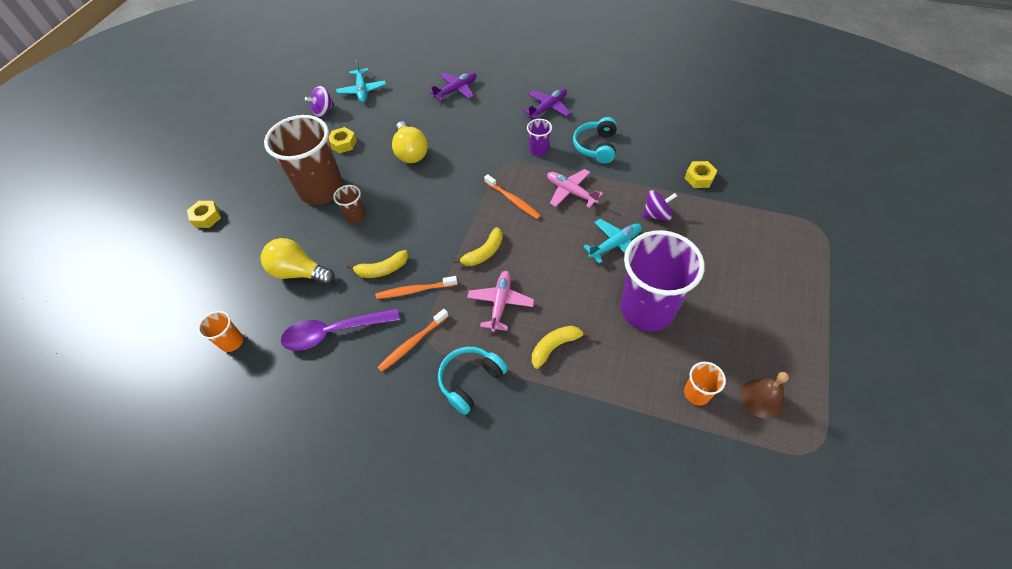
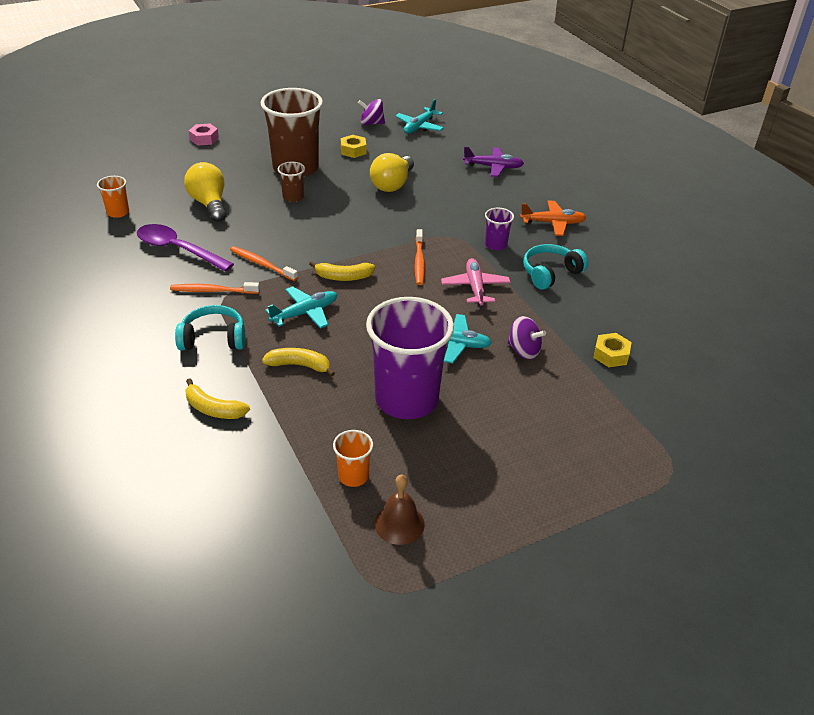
camera: 40 degrees right, 15 degrees down
yellow nut [187,201,221,228] -> pink nut [189,124,219,146]
yellow banana [347,250,408,278] -> yellow banana moved to [185,378,250,419]
pink plane [467,271,534,332] -> turquoise plane [265,286,338,329]
purple plane [523,88,571,119] -> orange plane [520,201,587,236]

